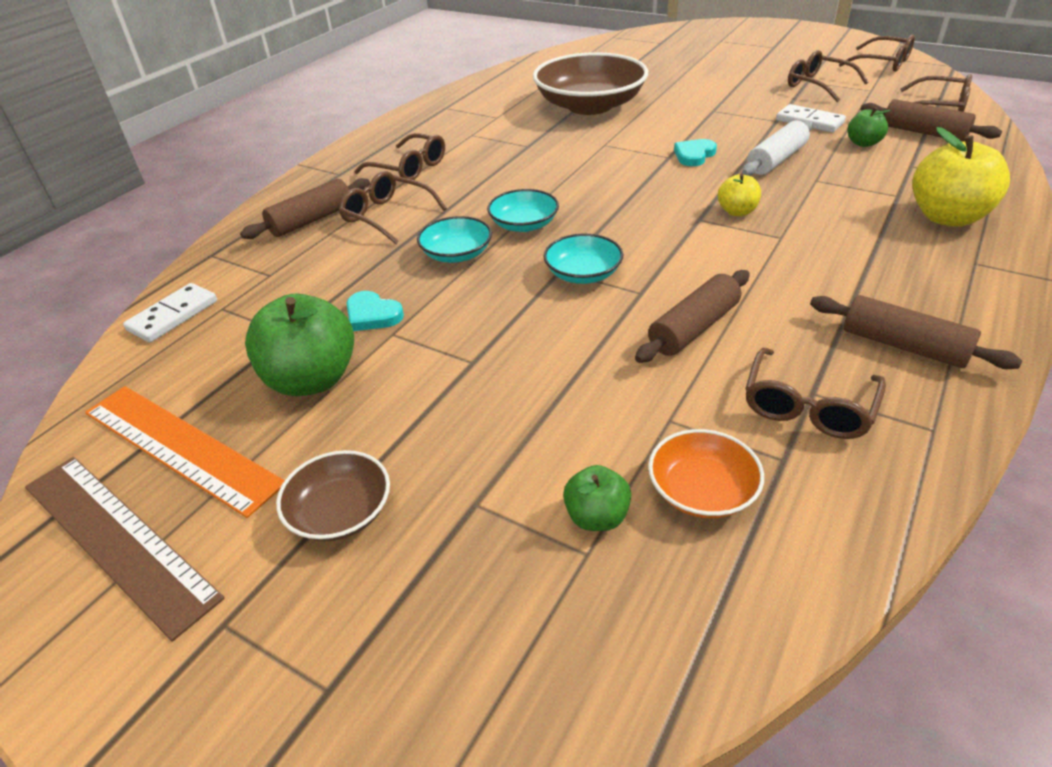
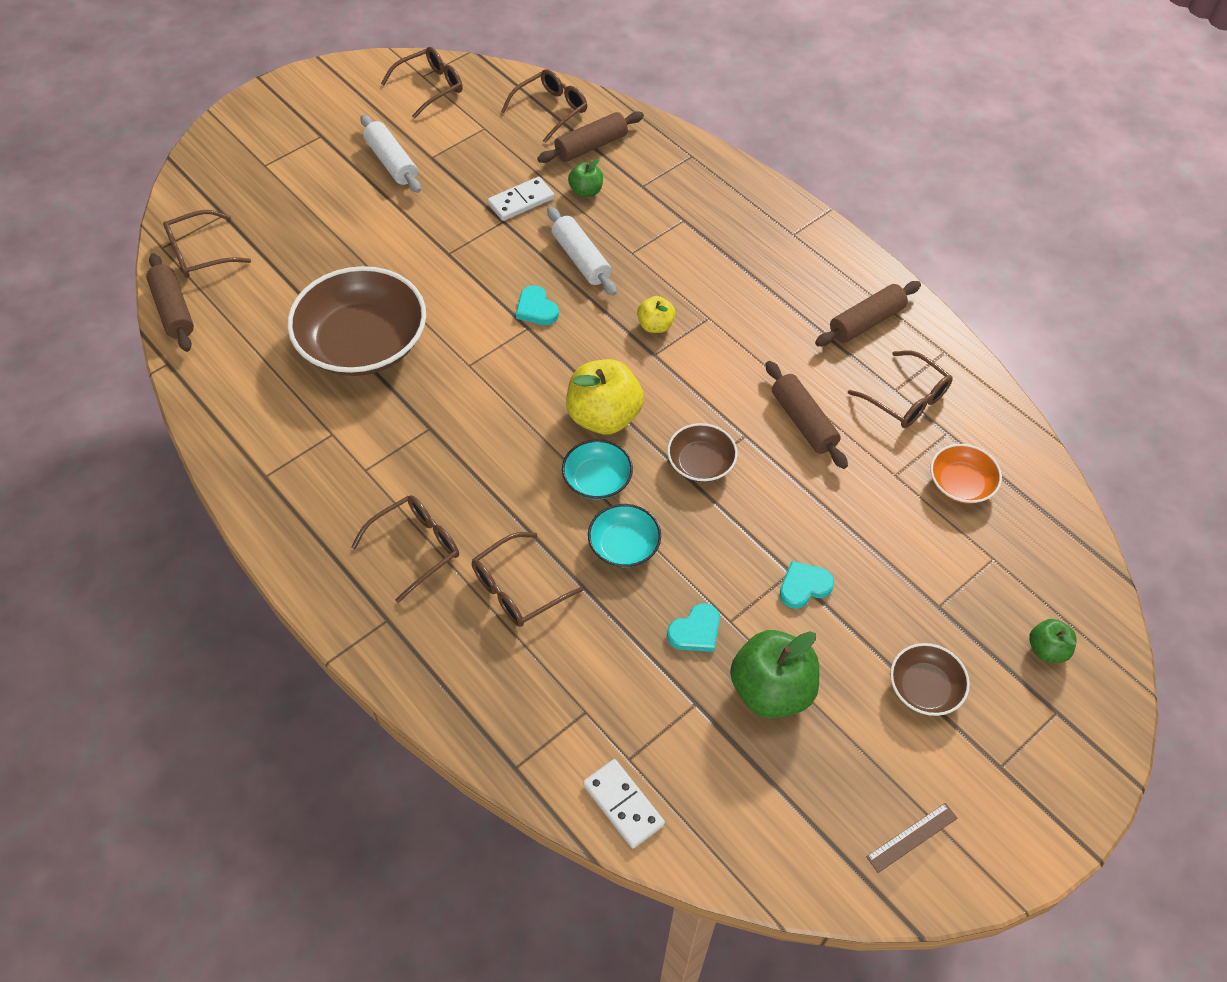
camera: 75 degrees left, 15 degrees up
brown ruler [25,457,225,642] -> brown ruler [866,803,958,873], size x0.47
orange ruler [85,386,285,518] -> none
brown rolling pin [240,178,370,239] -> brown rolling pin moved to [146,253,194,352]
turquoise bowl [544,234,623,284] -> brown bowl [667,423,738,482]
green apple [563,465,631,531] -> green apple moved to [1029,619,1077,663]
brown glasses [788,50,868,102] -> brown glasses moved to [163,210,251,278]
yellow apple [912,127,1010,226] -> yellow apple moved to [566,359,644,435]
none -> white rolling pin [361,115,421,193]
none -> turquoise heart [780,561,834,609]

